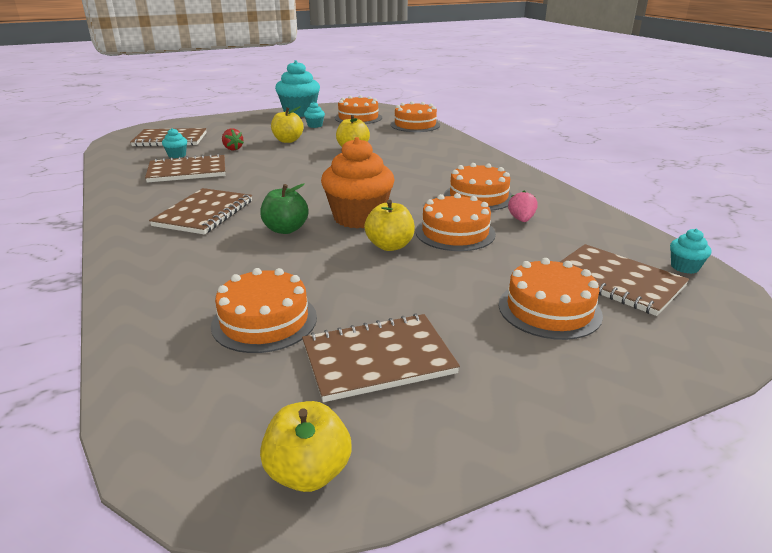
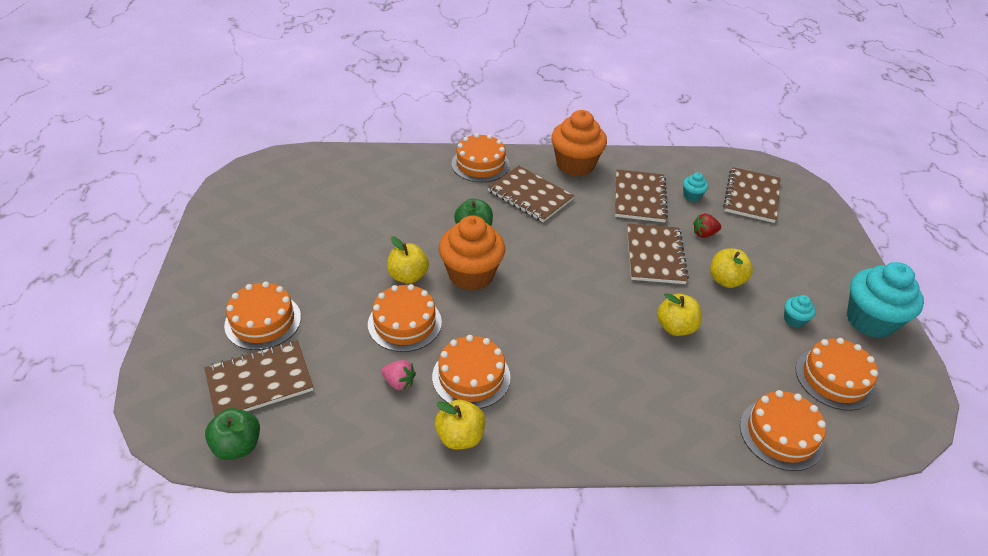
camera: 110 degrees right, 15 degrees up
orange cake [211,268,317,353] -> orange cake moved to [451,133,510,182]
yellow apple [260,401,352,492] -> yellow apple moved to [435,399,485,449]
brown notebook [302,313,460,402] -> brown notebook moved to [627,224,689,284]
turquoise cupcake [670,229,711,274] -> green apple [205,408,260,460]
none -> orange cupcake [551,110,607,176]

